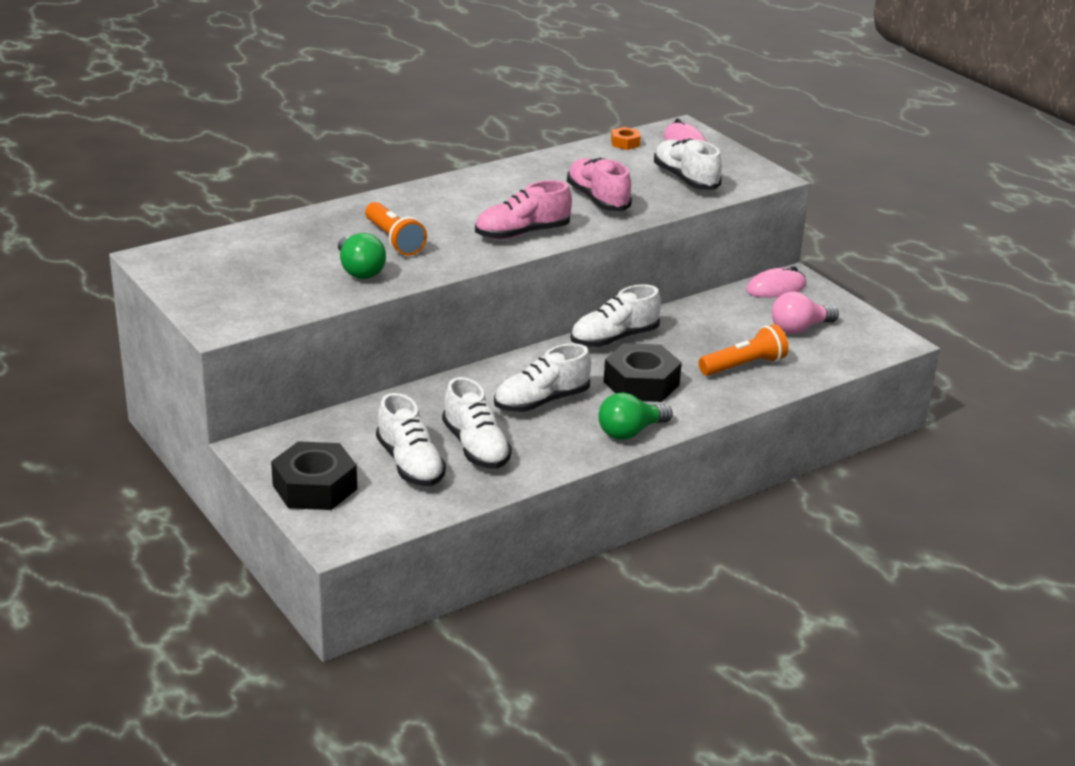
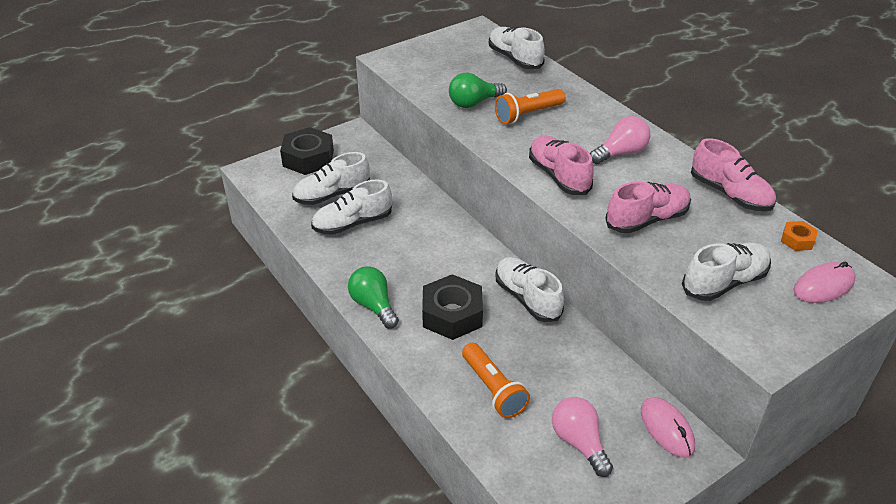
camera: 90 degrees right, 10 degrees up
white shoe [494,344,591,412] -> white shoe moved to [489,27,545,69]
none -> pink light bulb [590,116,650,164]
none -> pink shoe [691,138,776,211]

